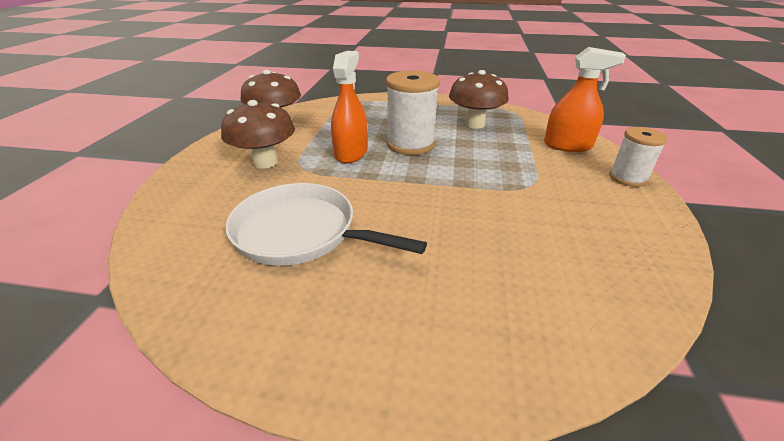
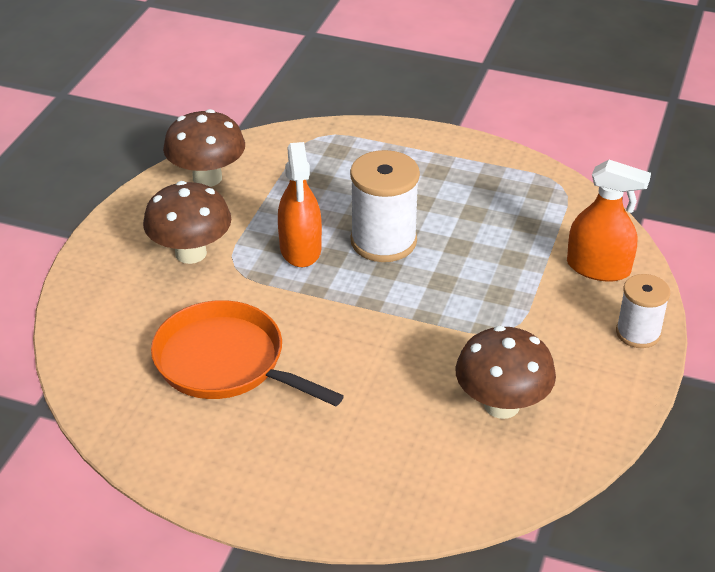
camera: 10 degrees right, 5 degrees up
white pan [225,183,427,266] -> orange pan [151,300,344,406]
orange spray bottle [331,51,368,163] -> orange spray bottle turned 150 degrees clockwise [278,142,322,267]
brown mushroom [449,70,509,129] -> brown mushroom moved to [455,326,556,419]

